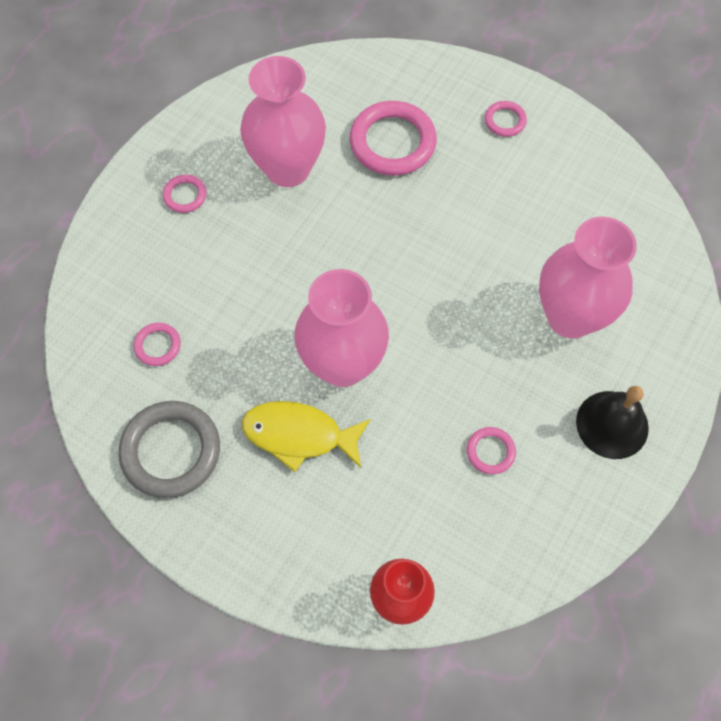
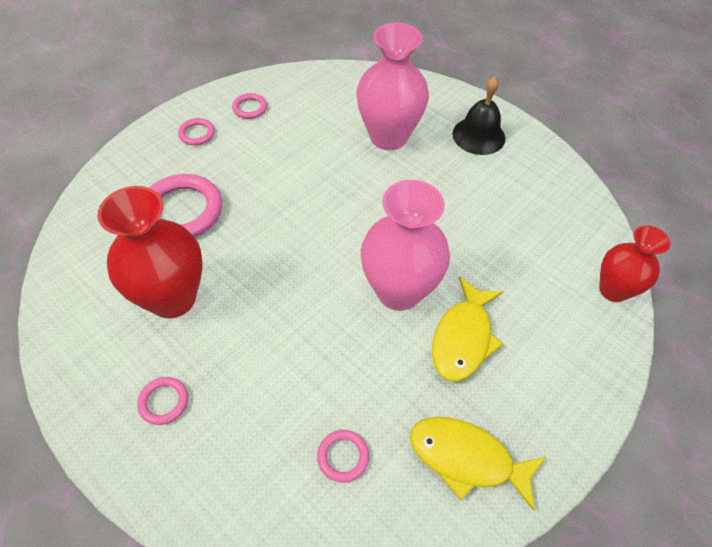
camera: 80 degrees left, 10 degrees down
grey ring [119,401,220,498] -> yellow fish [410,417,546,511]
pink vase [240,56,326,187] -> red vase [97,186,203,318]
pink ring [467,427,516,474] -> pink ring moved to [232,93,267,119]

